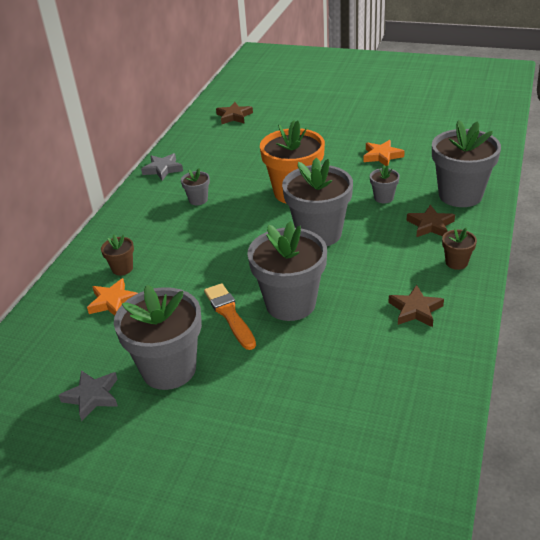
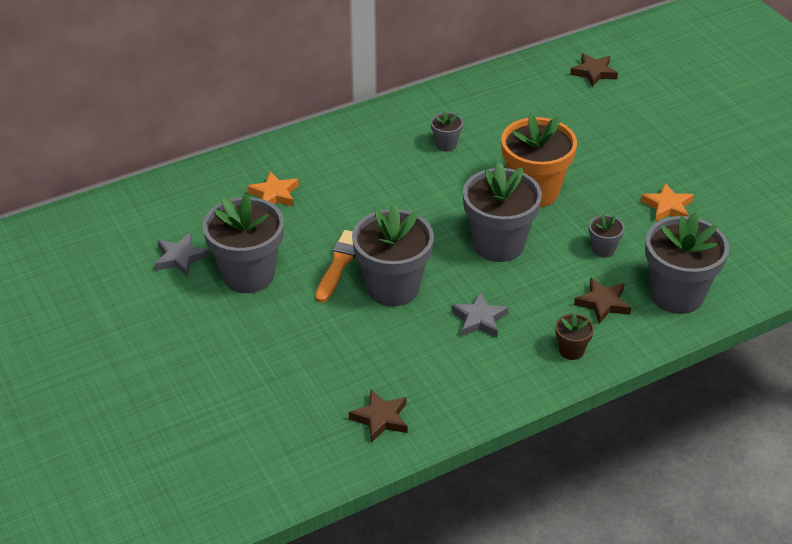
camera: 40 degrees right, 5 degrees up
brown flower pot [101,235,134,276] -> none
grey star [141,153,183,181] -> grey star moved to [452,292,509,338]
brown star [388,285,444,327] -> brown star moved to [349,390,407,443]

